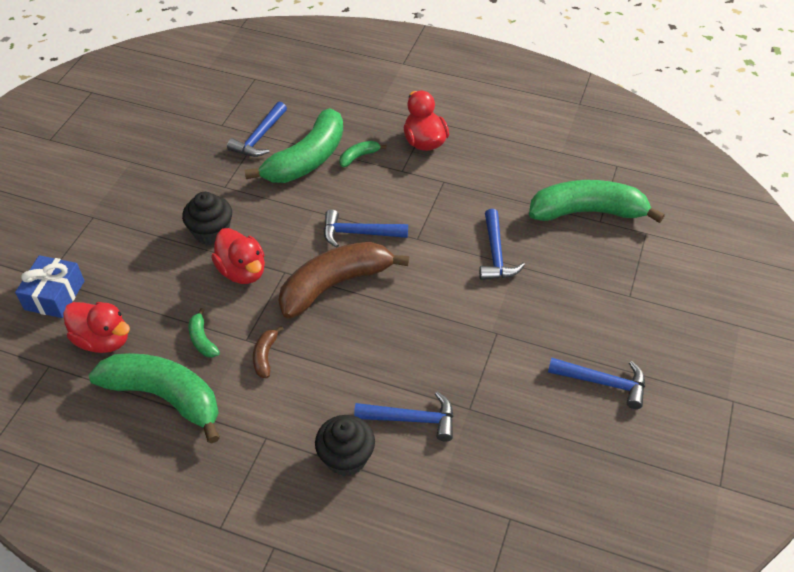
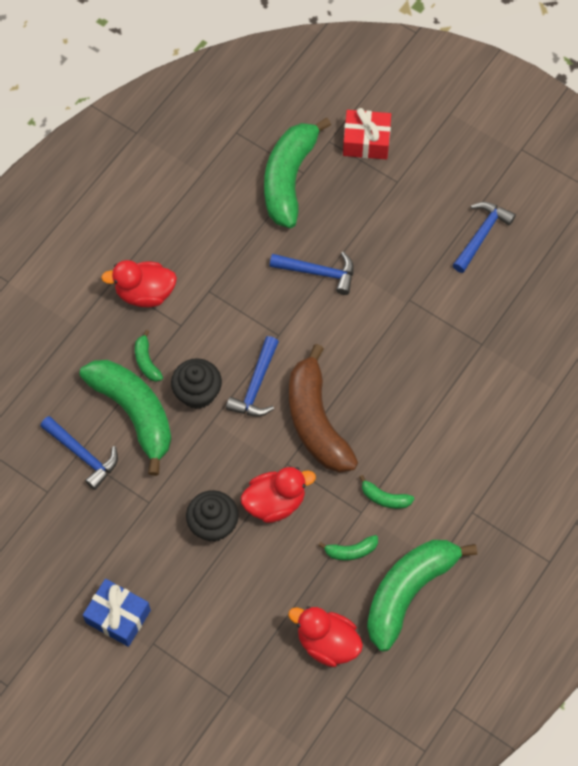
camera: 75 degrees left, 15 degrees up
blue gift [15,255,85,318] -> blue gift moved to [83,579,151,647]
red duck [63,302,130,353] -> red duck turned 105 degrees counterclockwise [288,606,363,667]
brown banana [253,326,283,378] -> green banana [359,475,414,509]
black cupcake [315,415,375,476] -> black cupcake moved to [171,358,222,409]
blue hammer [354,392,454,442] -> none
none -> red gift [343,108,391,159]

